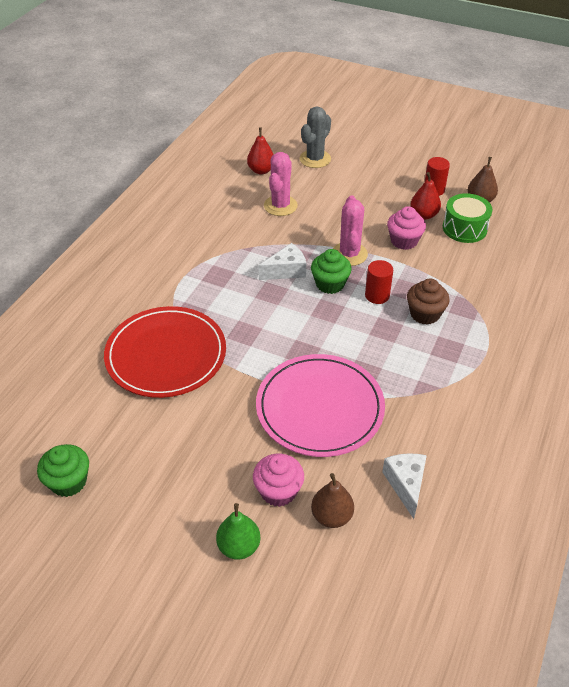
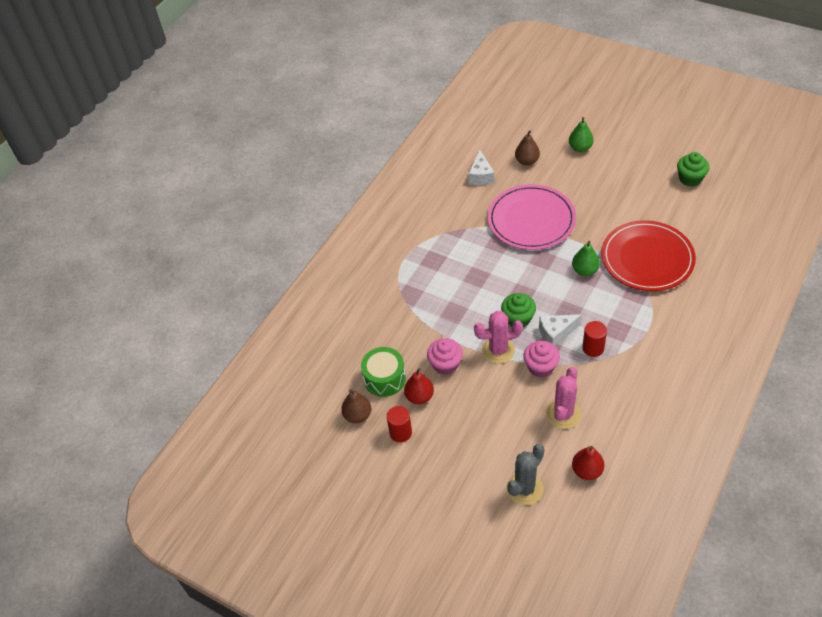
camera: 170 degrees left, 5 degrees up
pink cupcake [253,454,304,507] -> pink cupcake moved to [523,341,560,378]
pink cactus [333,195,368,266] -> pink cactus turned 75 degrees clockwise [474,311,523,364]
red cylinder [365,260,393,304] -> red cylinder moved to [582,321,607,357]
brown cupcake [407,278,450,325] -> none
none -> green pear [572,241,600,276]

